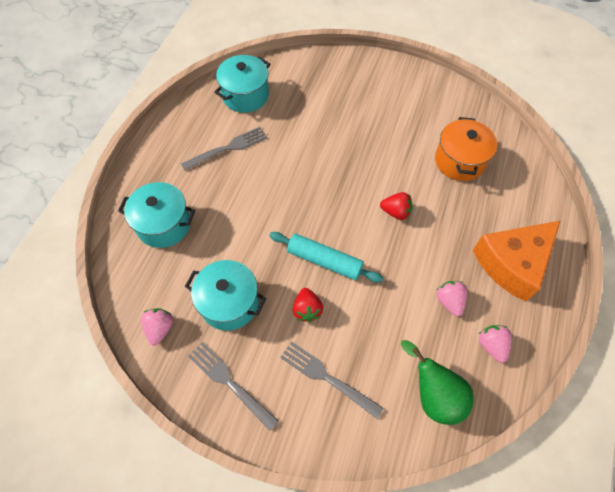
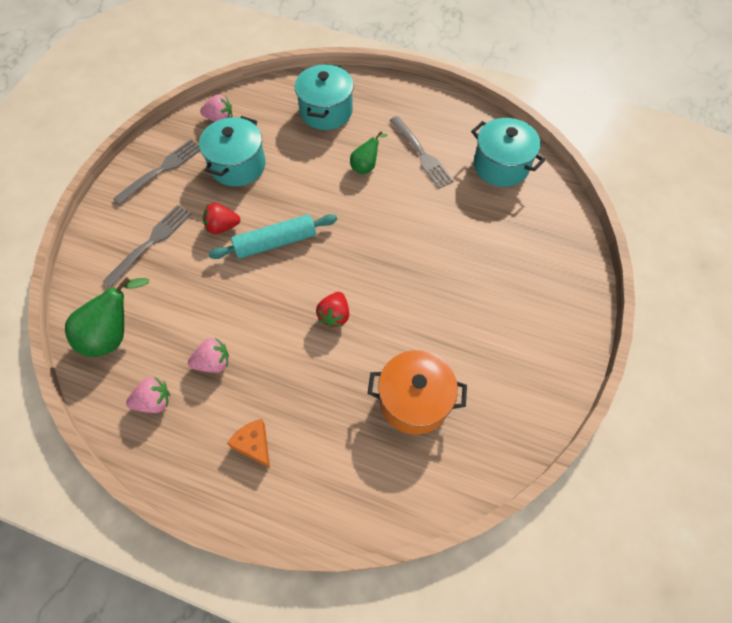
camera: 90 degrees right, 0 degrees up
turquoise rolling pin [269,232,383,283] -> turquoise rolling pin turned 45 degrees clockwise [208,214,337,259]
orange cheese [473,221,560,302] -> orange cheese [227,419,270,468], size x0.44
none -> green pear [350,131,388,174]

